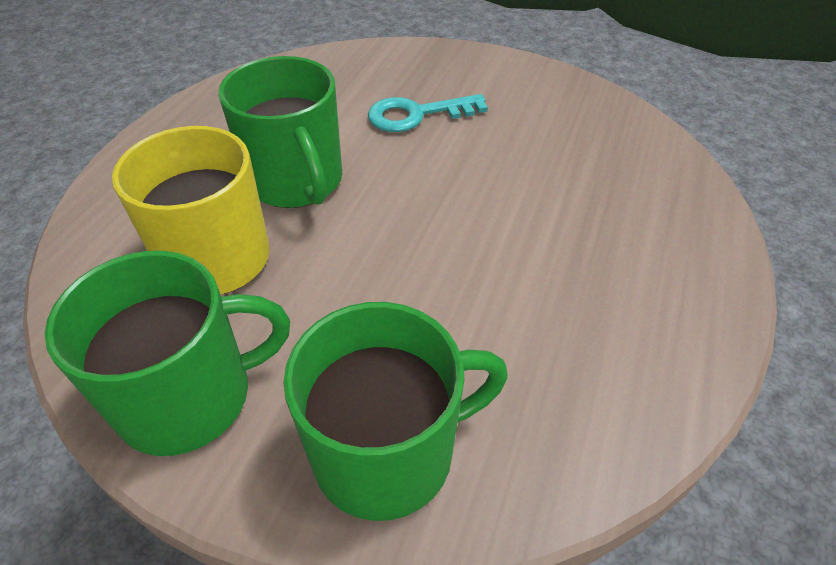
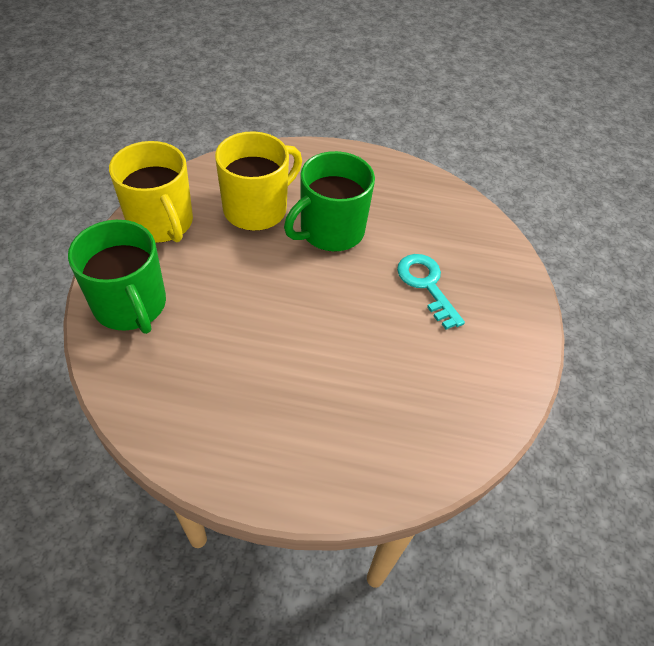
camera: 75 degrees right, 5 degrees up
green mug [44,251,290,456] -> yellow mug [109,141,193,243]

